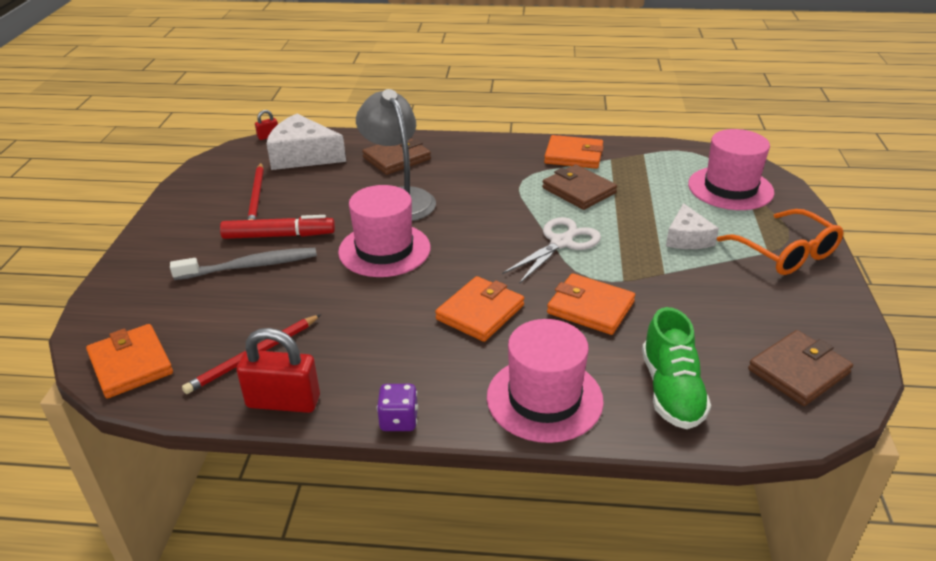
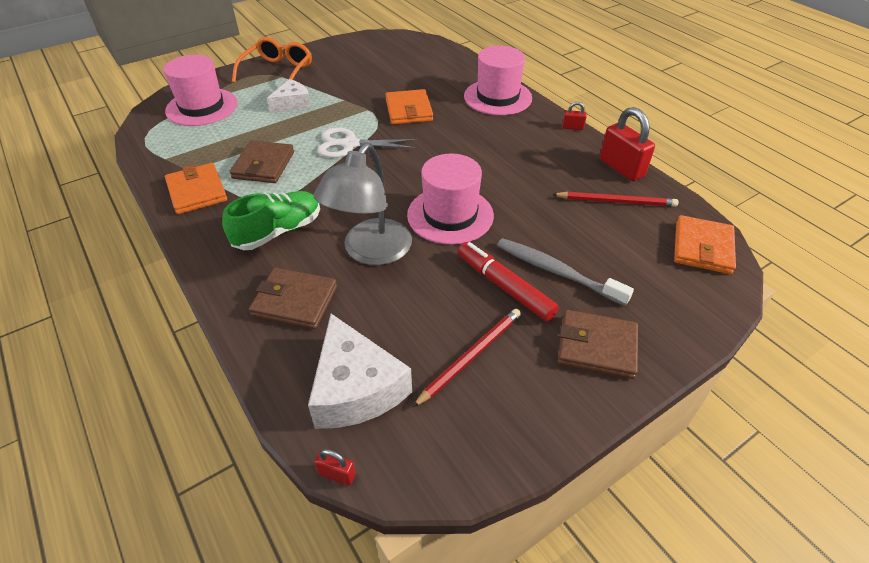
camera: 130 degrees left, 10 degrees up
purple dice [377,384,418,431] -> red padlock [562,102,587,130]
orange wallet [435,276,524,342] -> none
green shoe [642,307,711,429] -> green shoe moved to [222,191,320,250]
brown wallet [748,330,853,406] -> brown wallet moved to [558,310,638,379]

